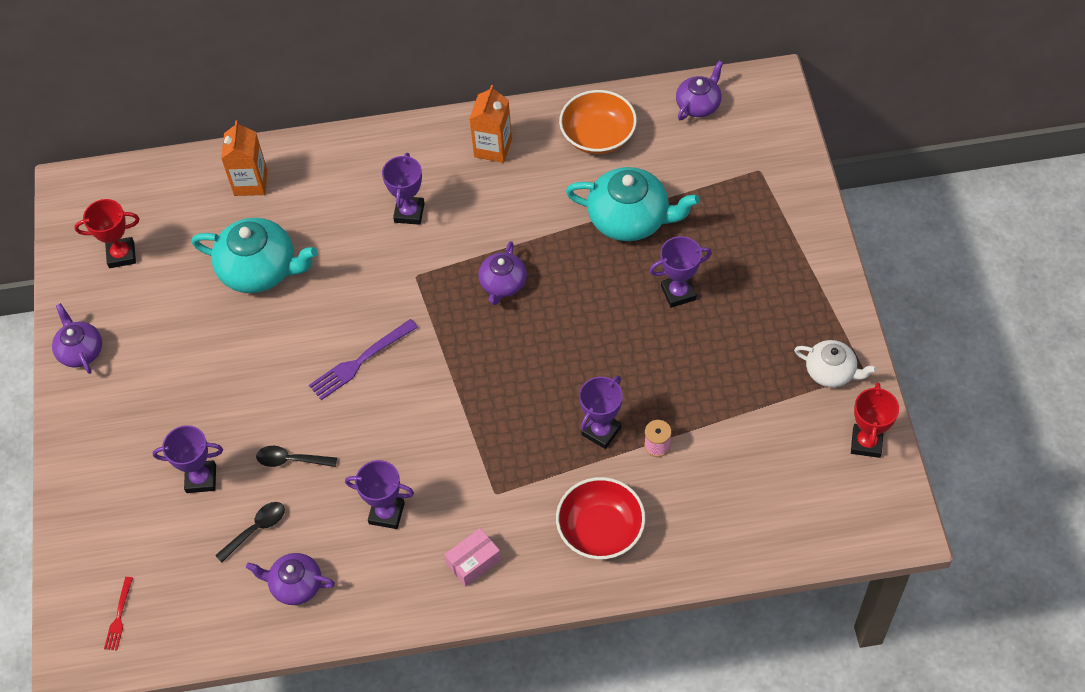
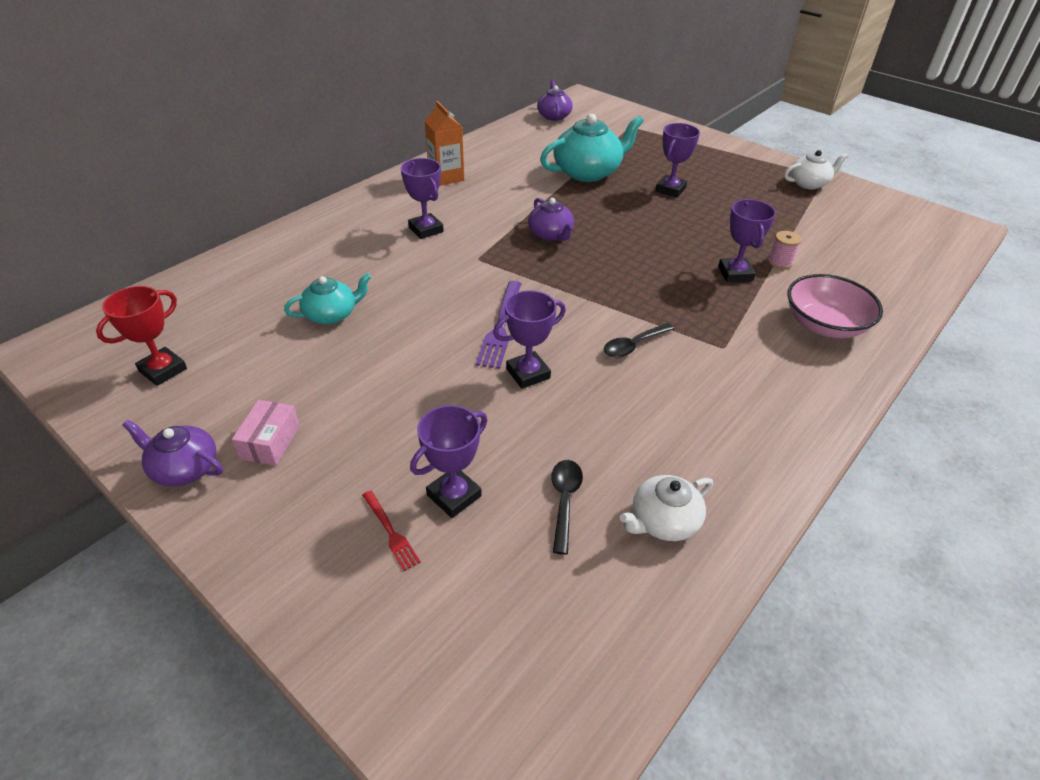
camera: 45 degrees left, 15 degrees down
red fork [104,577,133,650] -> red fork moved to [362,490,421,571]
turquoise teapot [192,218,318,293] -> turquoise teapot [284,273,371,324], size x0.59
orange carton [221,120,268,196] -> none
purple teapot [246,553,335,605] -> white teapot [620,475,713,541]
black spoon [256,446,337,467] -> black spoon moved to [604,323,674,358]
purple trophy [345,460,414,529] -> purple trophy moved to [493,290,566,389]
pink box [444,528,501,587] -> pink box moved to [232,400,300,466]
red bowl [556,477,645,559] -> pink bowl [788,274,883,338]
orange bowl [559,90,637,154] -> none
red trophy [851,382,899,458] -> none

